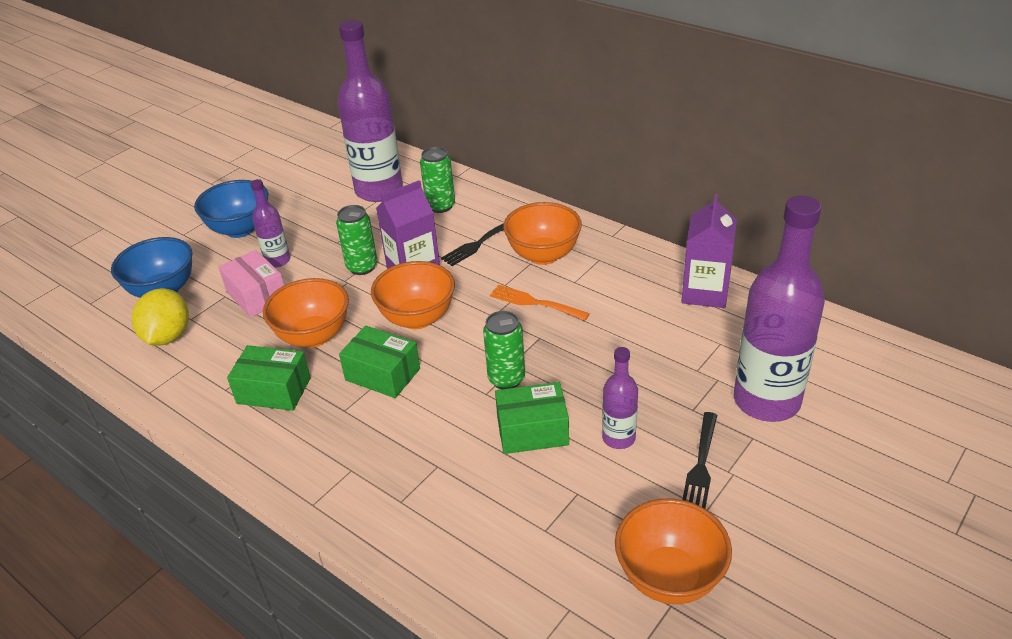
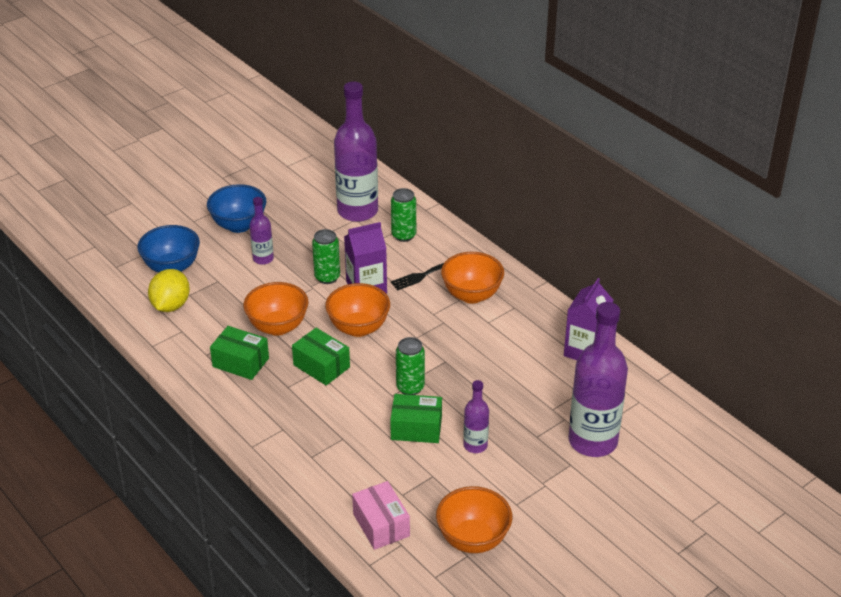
camera: 10 degrees right, 0 degrees up
pink box [218,250,284,317] -> pink box moved to [352,481,410,550]
orange fork [490,285,590,320] -> none
black fork [682,412,717,509] -> none

